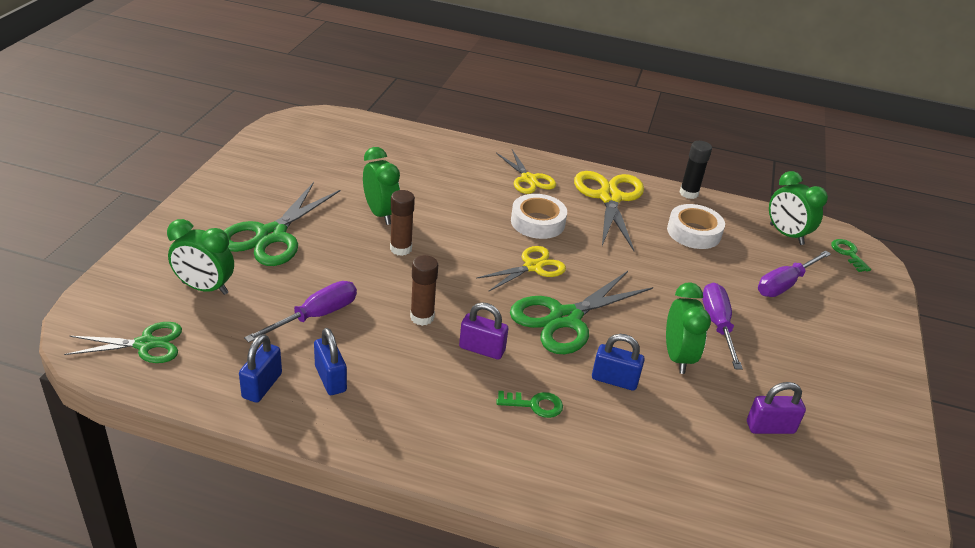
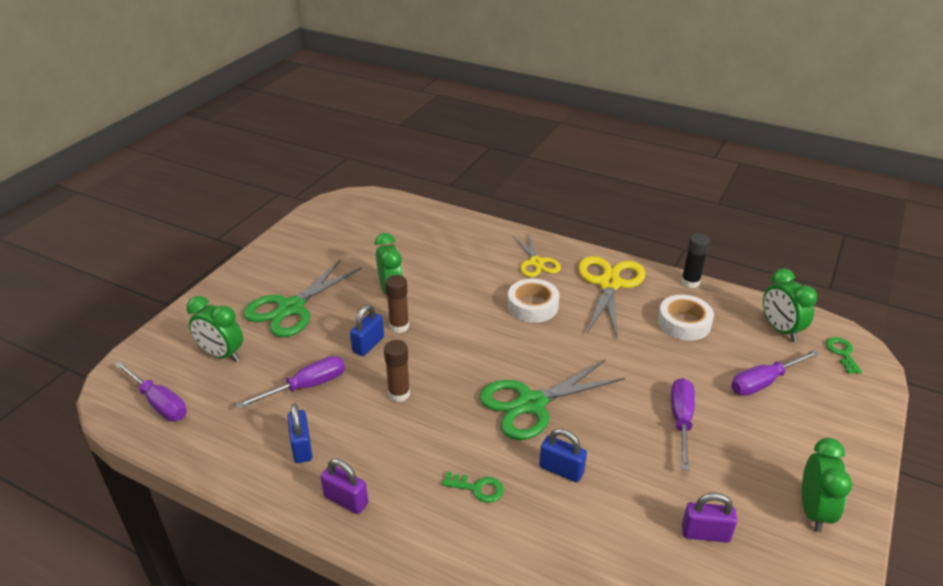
camera: 15 degrees right, 0 degrees up
green scissors [64,322,182,363] -> purple screwdriver [114,361,187,421]
blue padlock [239,334,282,403] -> blue padlock moved to [350,305,384,356]
purple padlock [459,302,508,360] -> purple padlock moved to [320,458,368,514]
yellow scissors [476,246,566,292] -> none
green clock [666,282,711,374] -> green clock moved to [802,438,852,532]

